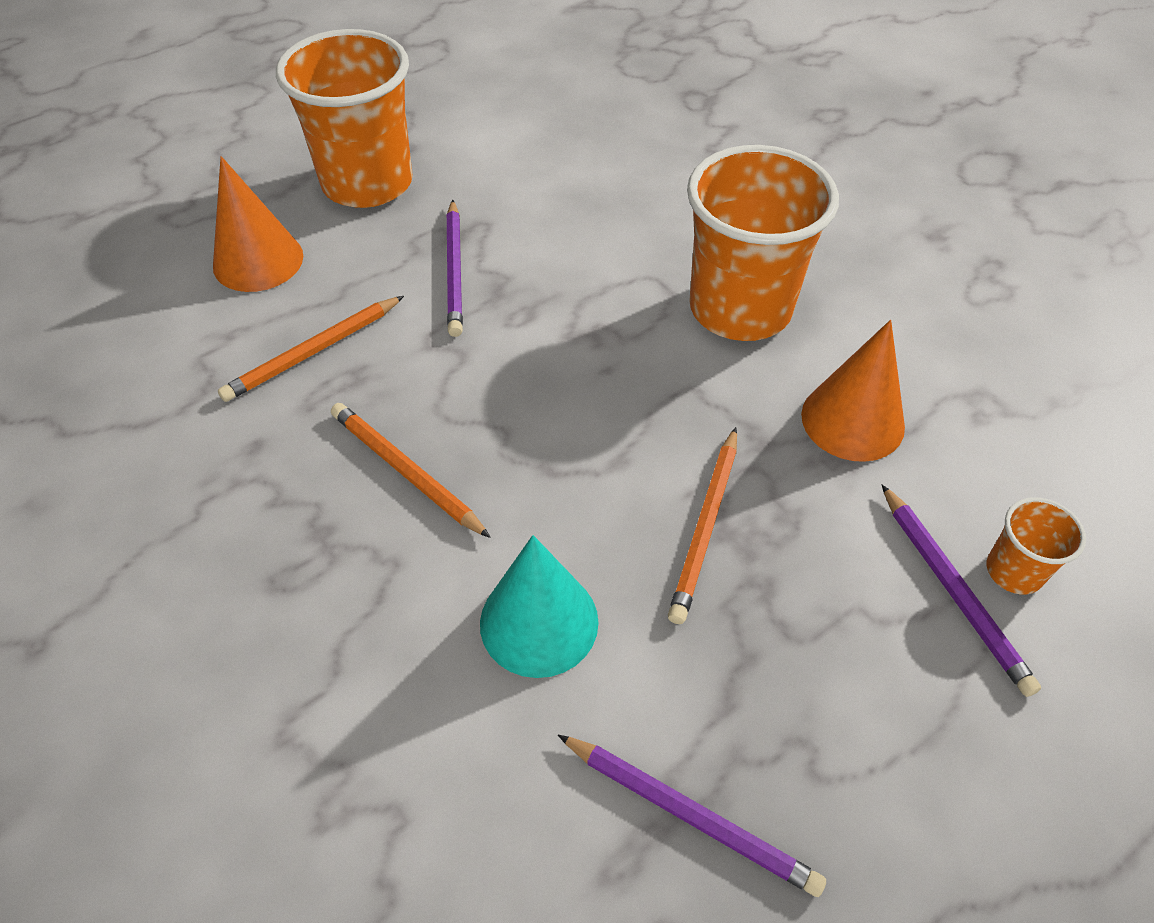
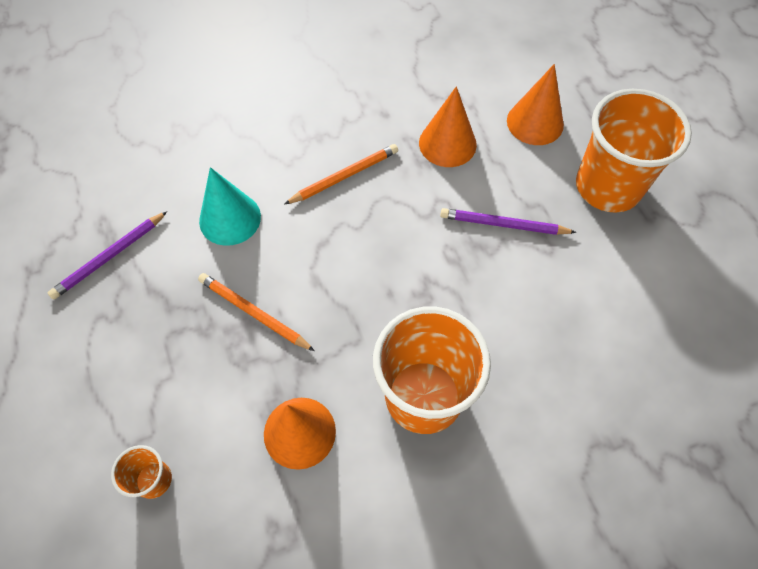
camera: 105 degrees right, 10 degrees up
orange pencil [218,296,404,402] -> orange cone [419,86,477,167]
purple pencil [882,485,1041,697] -> none

